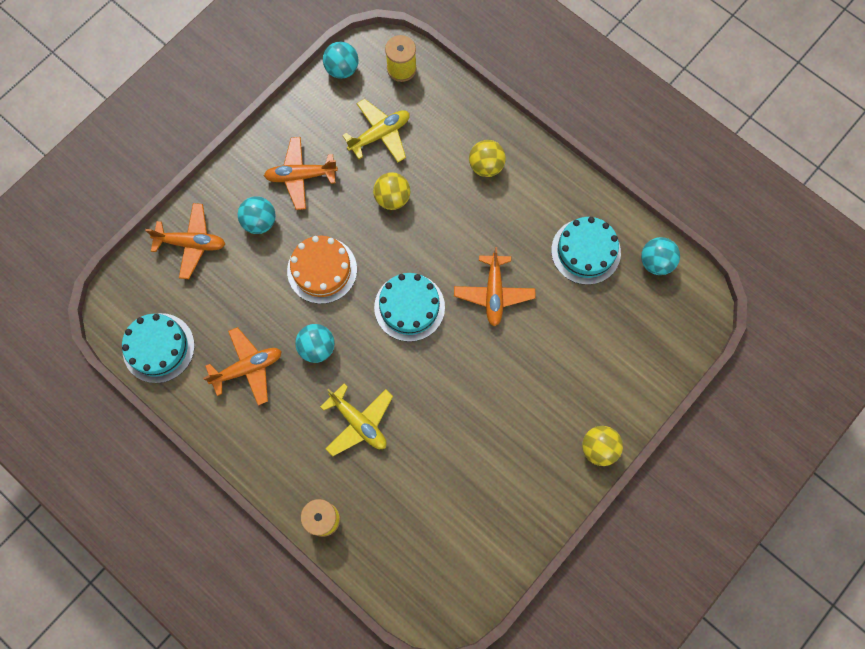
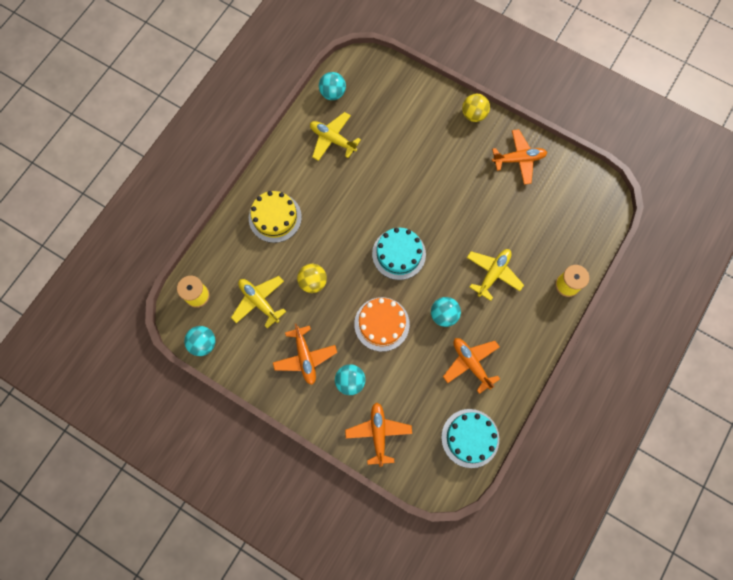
camera: 100 degrees left, 0 degrees up
orange plane [454,247,535,327] -> orange plane moved to [492,129,547,185]
yellow ball [469,140,506,177] -> yellow cake [249,191,302,243]
turquoise cake [551,217,621,285] -> yellow plane [310,112,361,161]

